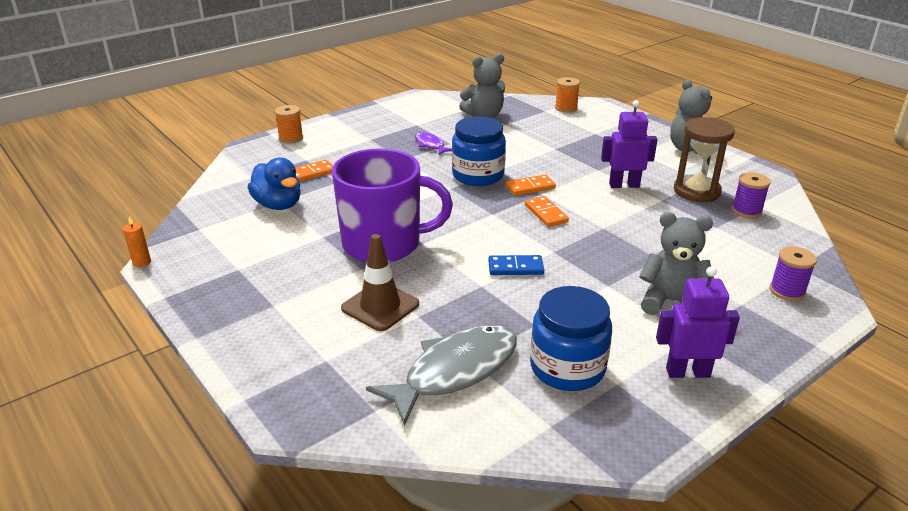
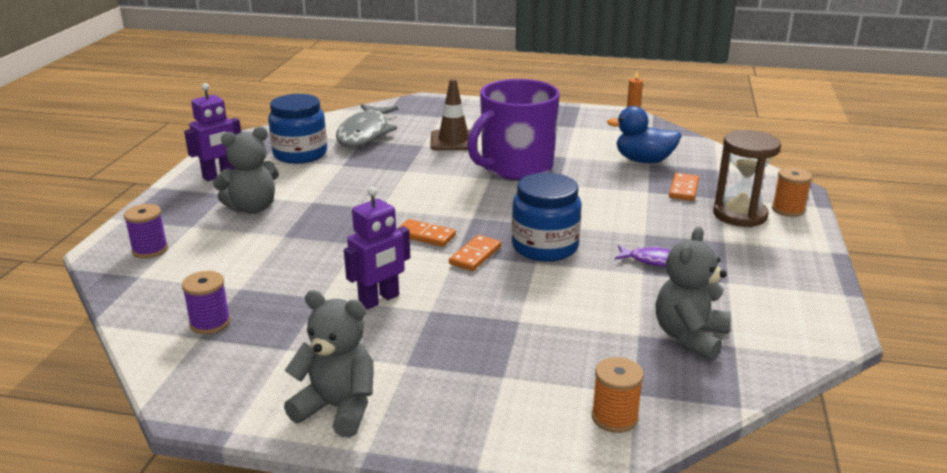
camera: 140 degrees right, 5 degrees down
blue domino [488,255,544,275] -> none
brown hourglass [674,117,735,202] -> brown hourglass moved to [713,130,781,227]

